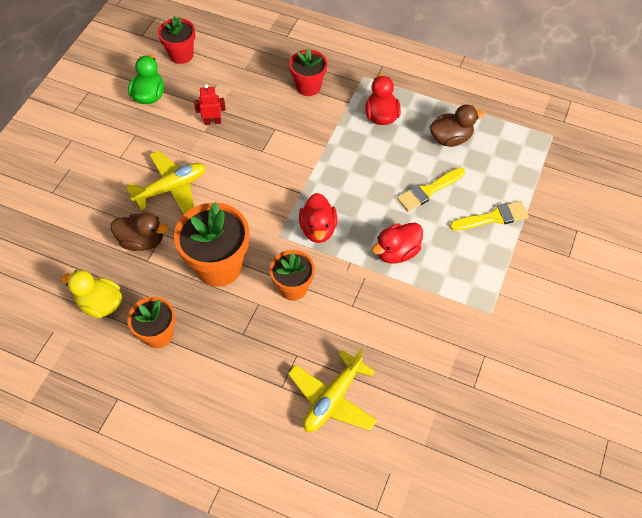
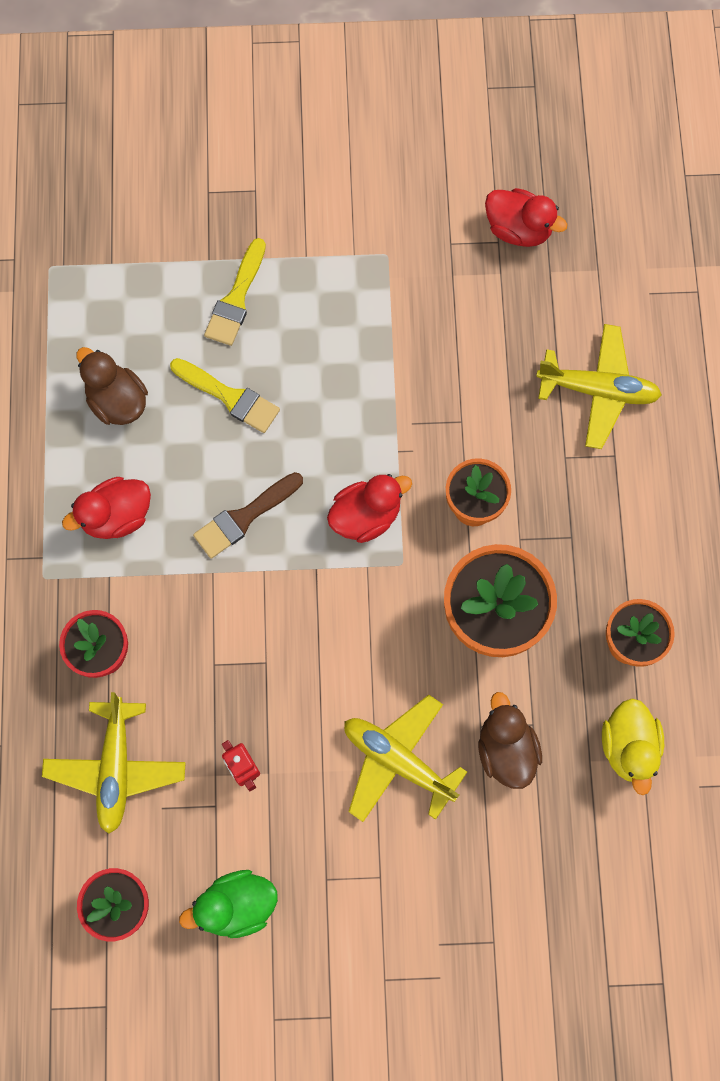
camera: 115 degrees left, 15 degrees up
red duck [372,223,423,264] -> red duck moved to [485,188,568,247]
yellow brush [450,201,529,231] -> yellow brush turned 120 degrees counterclockwise [204,238,266,346]
none -> yellow plane [42,692,186,834]
none -> brown brush [193,472,303,559]

